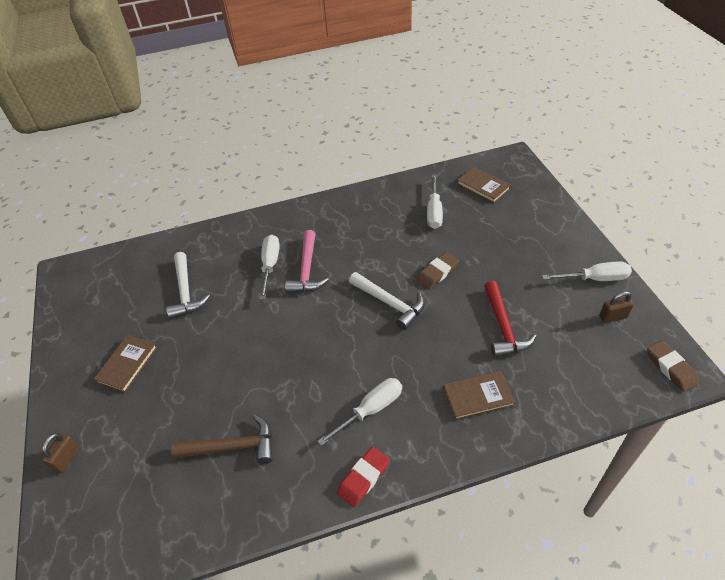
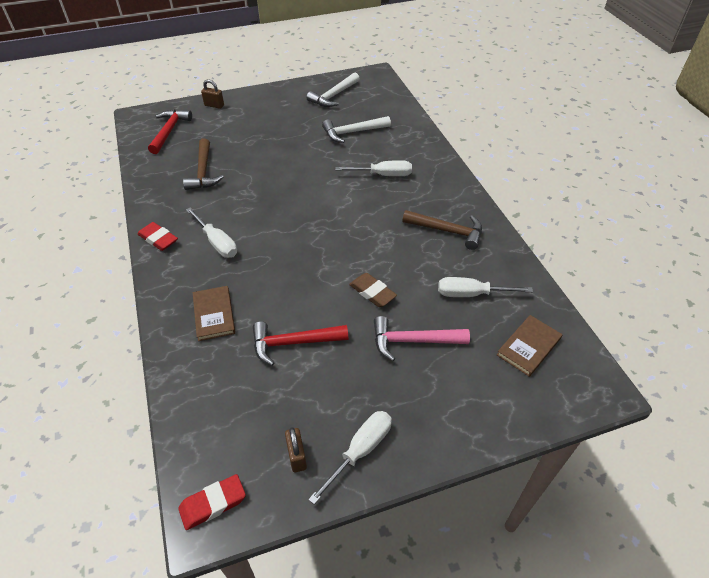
camera: 85 degrees right, 0 degrees up
brown book [93,335,157,393] -> none
pink hammer [285,230,329,293] -> pink hammer moved to [374,316,470,361]
white hammer [349,272,425,330] -> white hammer moved to [306,73,360,107]
white screwdriver [542,261,632,281] -> white screwdriver turned 135 degrees counterclockwise [308,411,392,504]
brown eraser [647,340,699,392] -> red eraser [178,474,246,530]
none -> red hammer [148,109,192,154]
none -> brown hammer [402,210,482,250]

